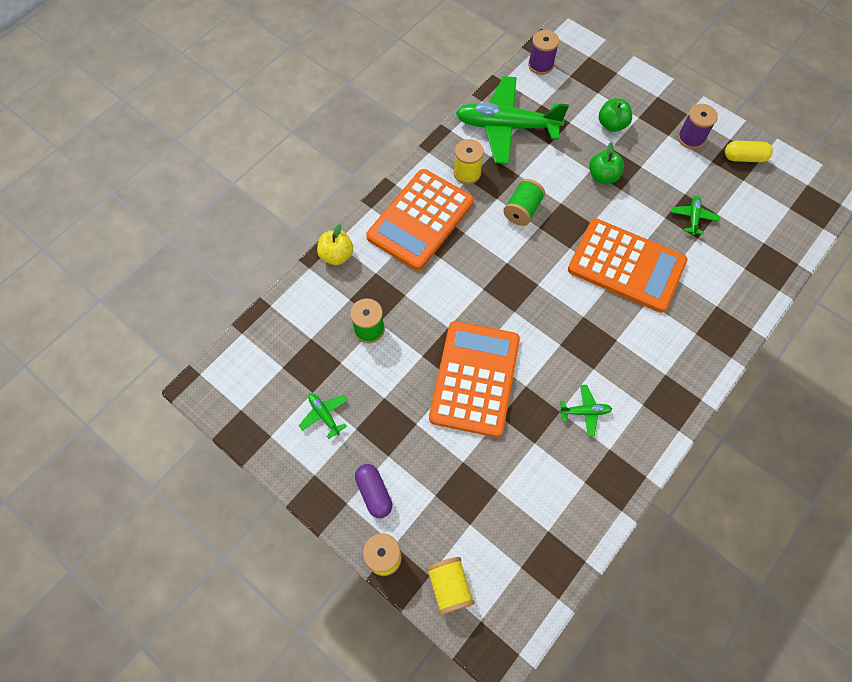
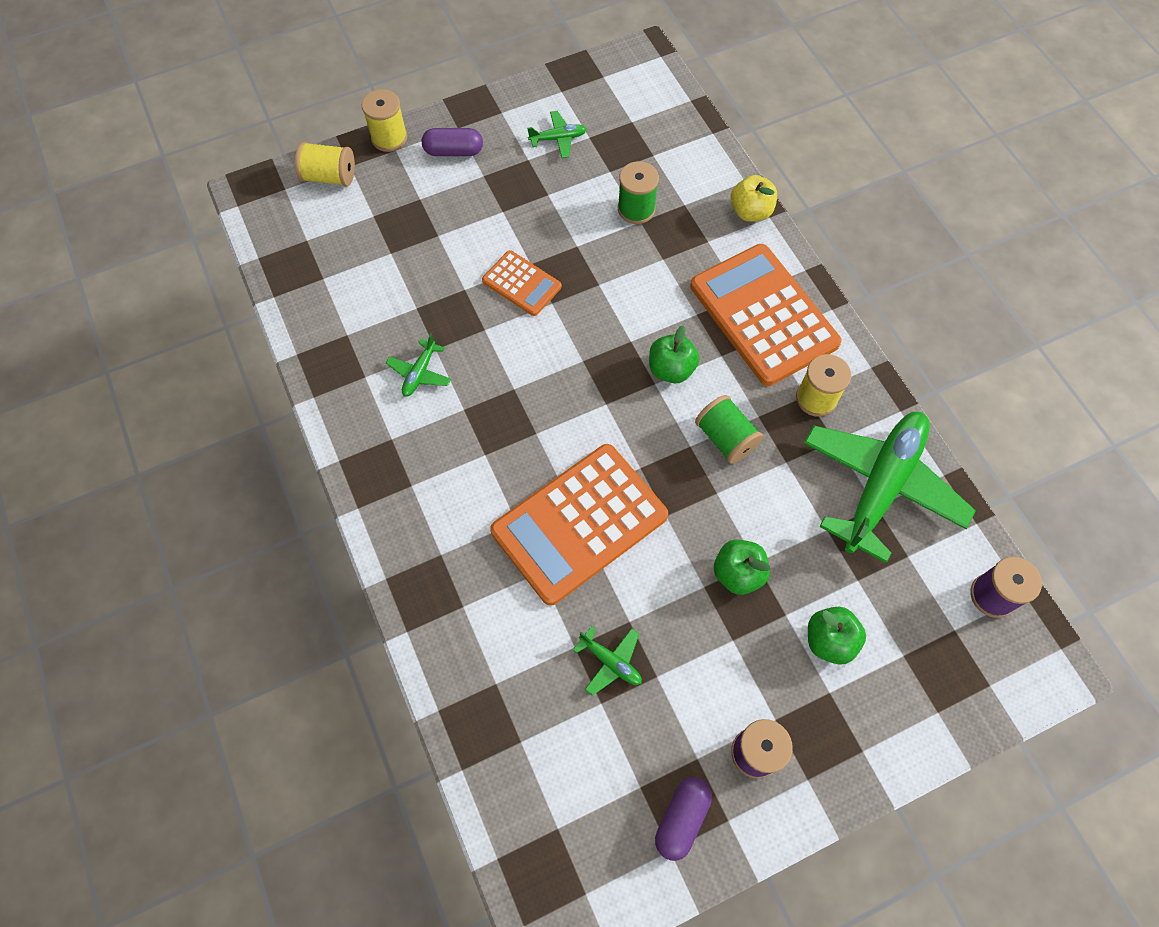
camera: 115 degrees right, 0 degrees up
orange calculator [429,321,520,437] -> orange calculator [482,250,562,316], size x0.51
yellow capsule [725,141,773,162] -> purple capsule [655,777,712,861]
none -> green apple [649,326,699,383]

